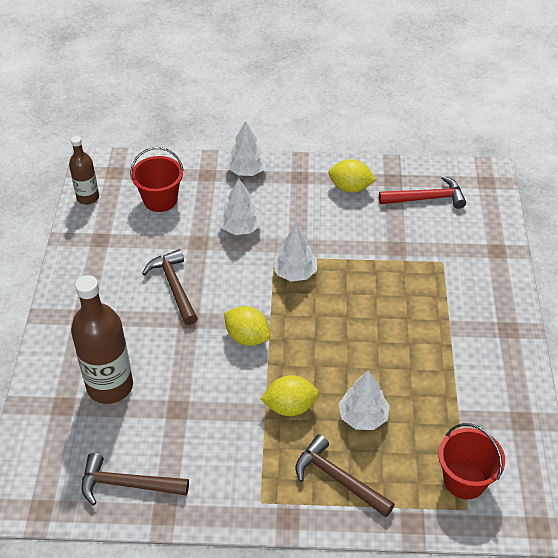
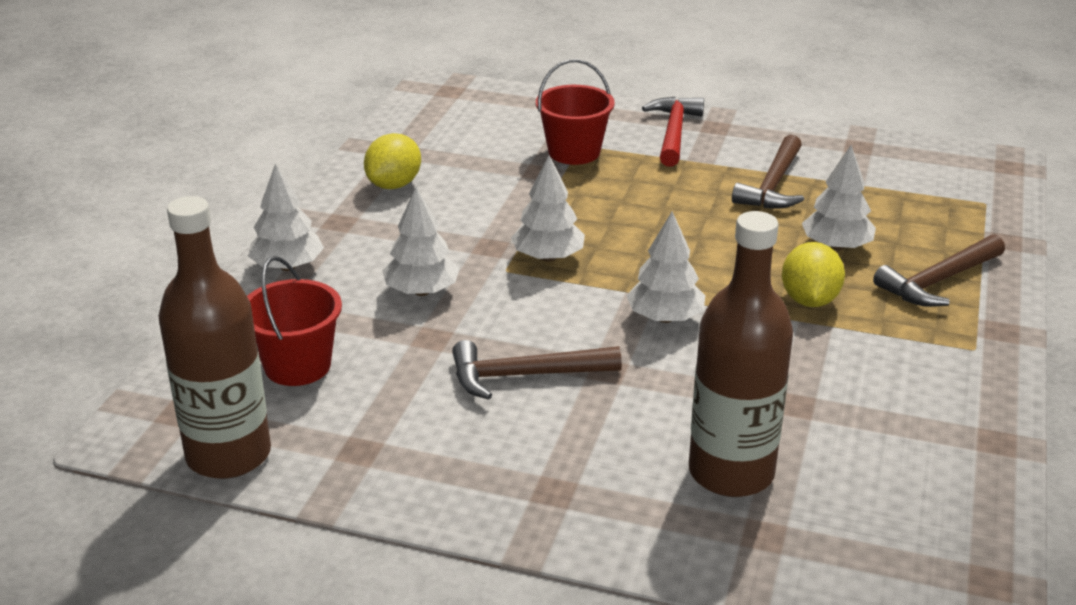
camera: 75 degrees left, 15 degrees down
brown bottle [69,136,99,205] -> brown bottle [158,196,271,479], size x1.74
brown hammer [81,453,189,505] -> brown hammer moved to [732,135,804,208]
yellow lemon [224,306,270,346] -> white tree [626,212,705,323]
red hammer [379,176,466,209] -> red hammer moved to [642,97,704,167]
red bucket [438,423,505,499] -> red bucket moved to [536,59,615,165]

